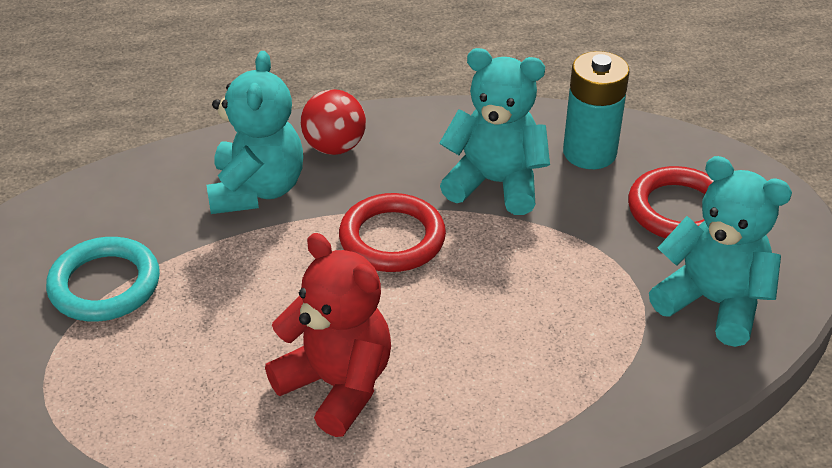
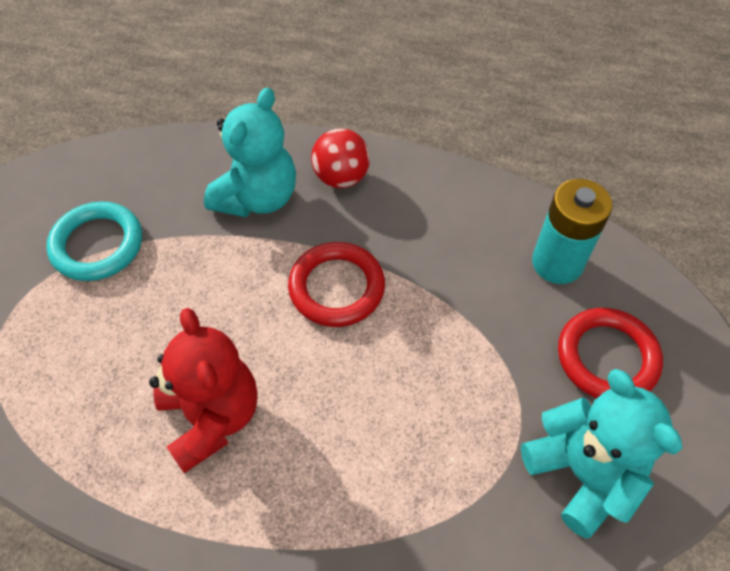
camera: 25 degrees right, 15 degrees up
turquoise teddy bear [439,48,550,215] -> none

